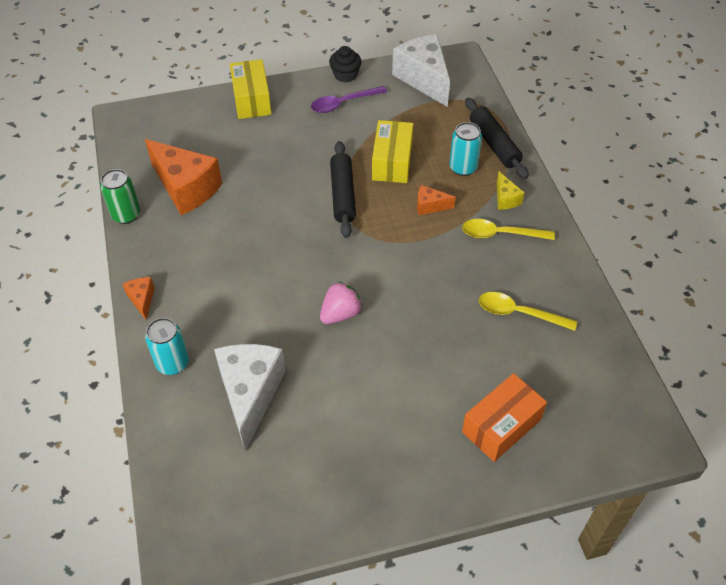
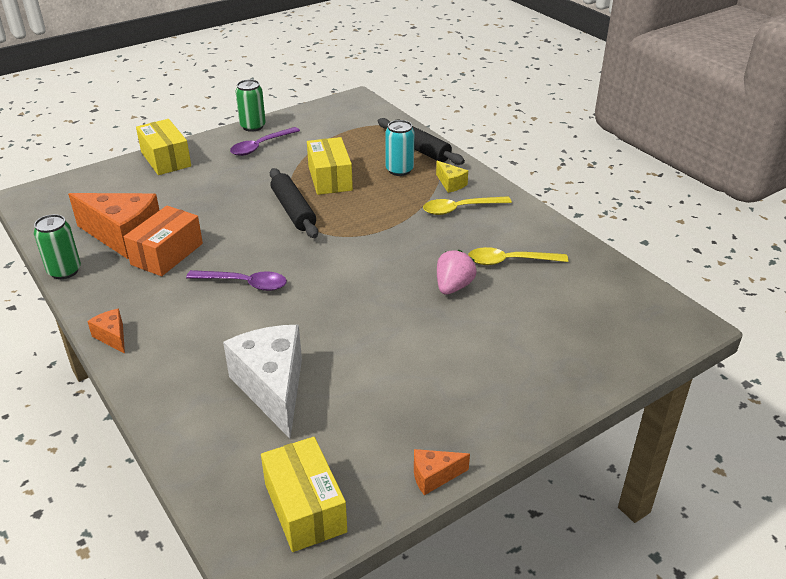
camera: 20 degrees left, 15 degrees down
turquoise can [145,318,189,375] -> none
pink strawberry [320,281,363,324] -> pink strawberry moved to [437,250,477,295]
black cupcake [329,46,361,83] -> green can [235,79,266,132]
white cheese [392,34,450,107] -> none
orange cheese [417,185,456,215] -> orange cheese moved to [414,449,470,495]
orange box [462,373,547,462] -> orange box moved to [124,206,203,276]
none -> purple spoon [186,270,287,291]
none -> yellow box [261,437,347,552]

